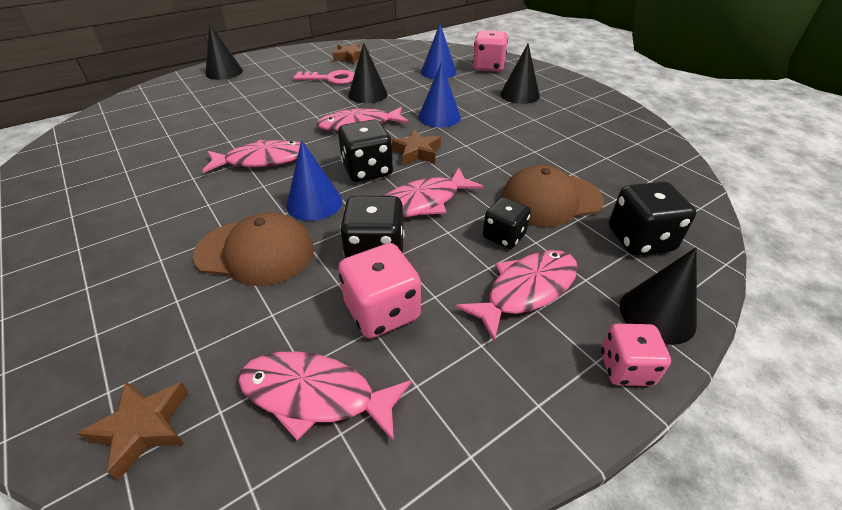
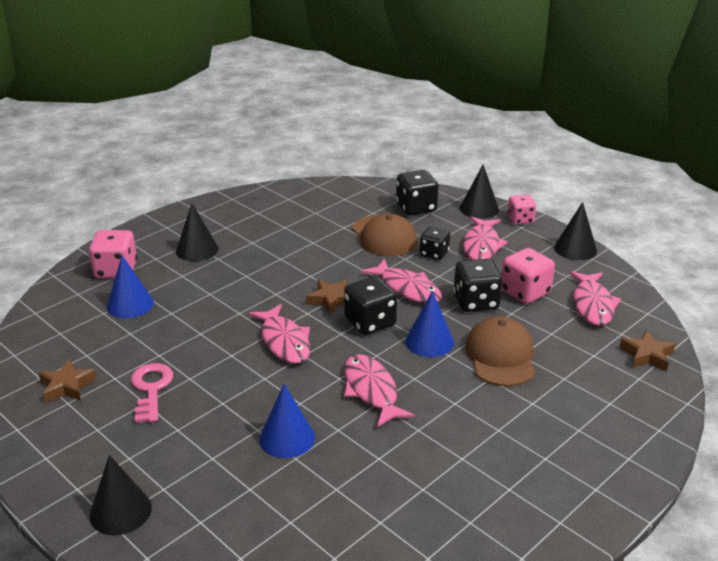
camera: 100 degrees left, 10 degrees down
black cone [348,43,388,103] -> black cone moved to [554,202,597,260]
blue cone [418,62,461,128] -> blue cone moved to [259,384,315,458]
pink fish [456,250,578,342] -> pink fish turned 120 degrees counterclockwise [463,216,507,260]

